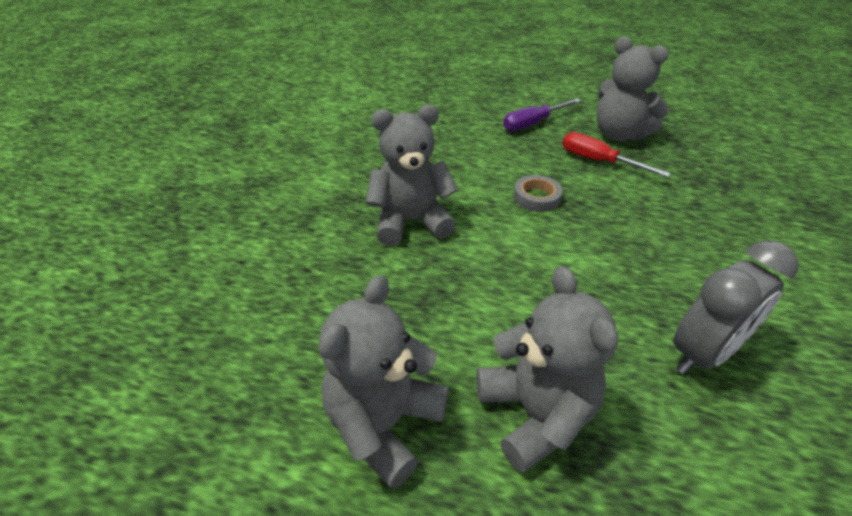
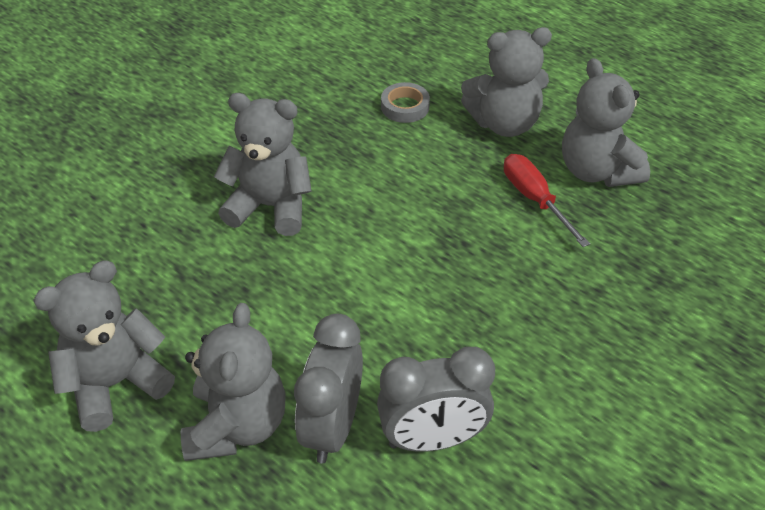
camera: 25 degrees right, 5 degrees up
purple screwdriver [503,99,581,131] -> grey teddy bear [461,27,552,137]
grey tape [514,175,563,212] -> grey tape moved to [381,82,430,123]
none -> grey clock [294,314,363,463]

